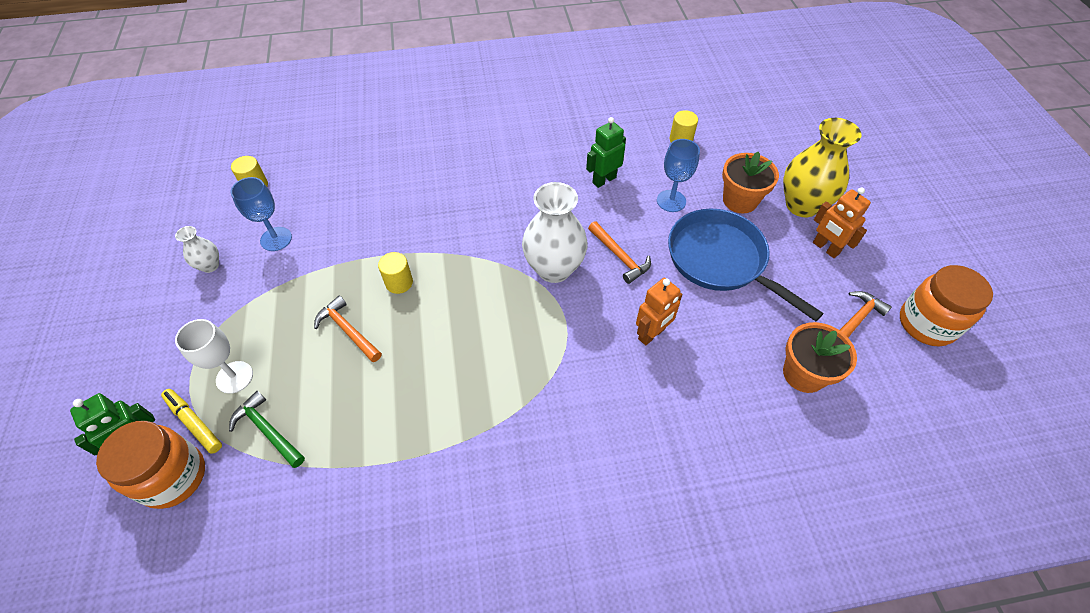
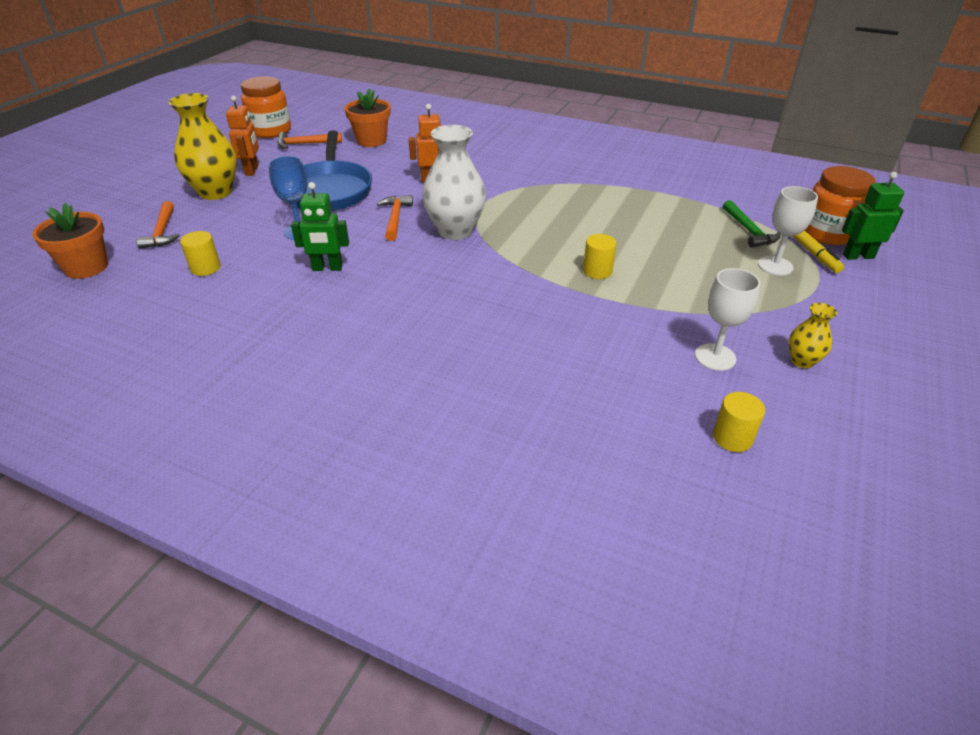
camera: 145 degrees left, 15 degrees down
white vase [175,226,219,273] -> yellow vase [788,303,837,368]
blue goblet [231,177,292,251] -> white goblet [695,268,760,371]
orange hammer [314,296,382,362] -> orange hammer moved to [136,201,180,249]
orange flower pot [722,152,779,213] -> orange flower pot moved to [32,203,108,279]

